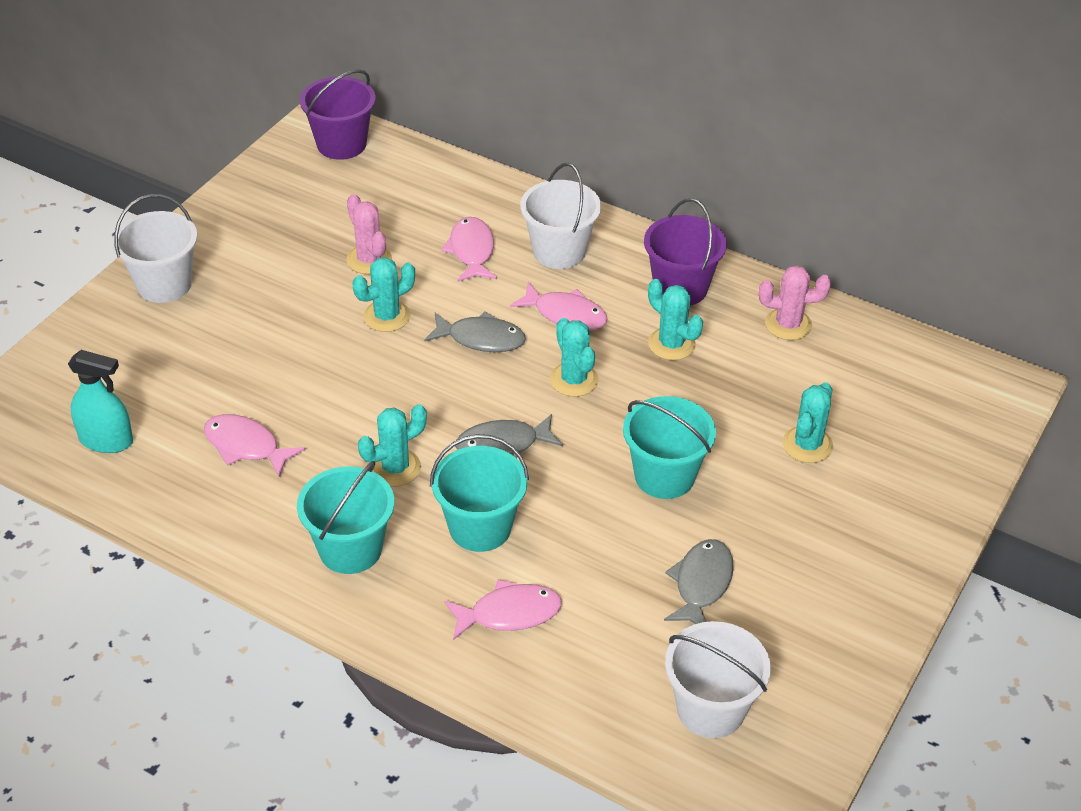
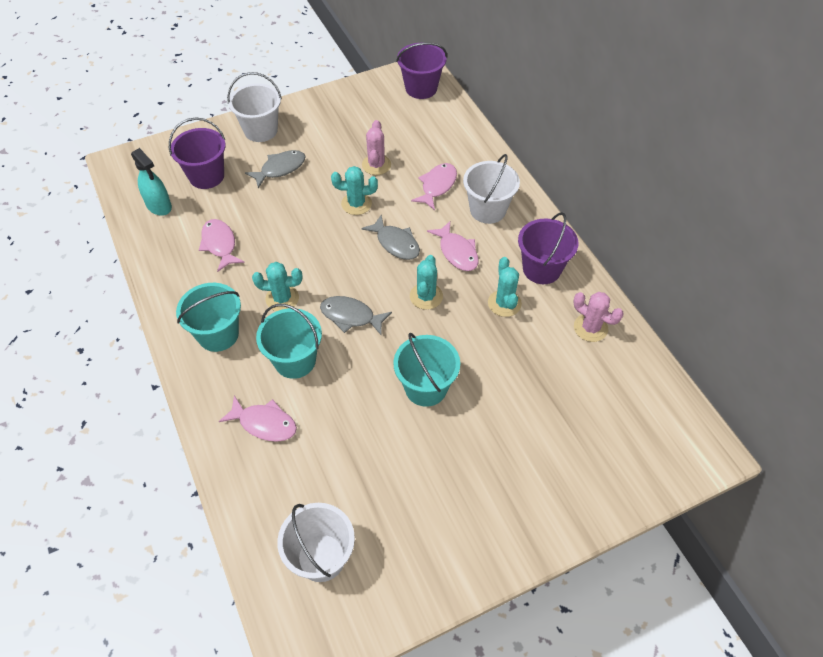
camera: 35 degrees right, 10 degrees up
grey fish [664,539,734,624] -> grey fish moved to [245,150,306,188]
turquoise cactus [783,382,833,463] -> none
none -> purple bucket [169,117,226,189]

